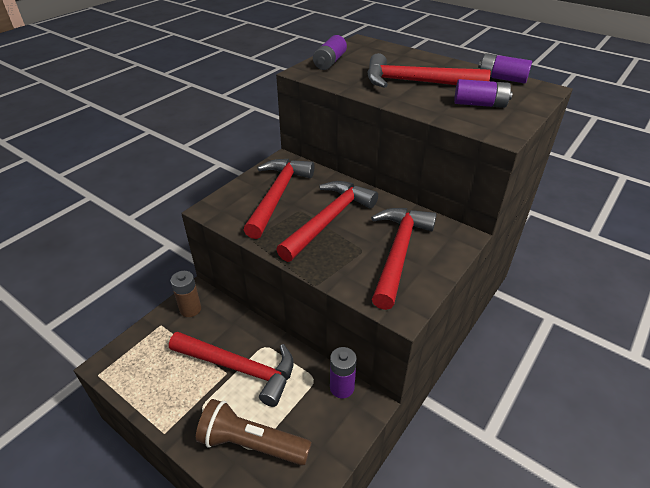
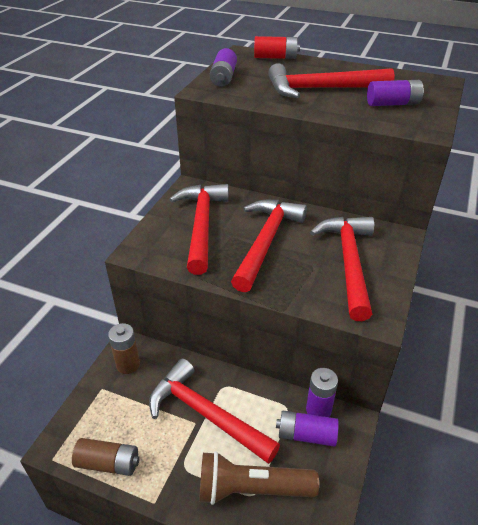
camera: 15 degrees left, 0 degrees up
red hammer [169,332,294,407] -> red hammer turned 150 degrees counterclockwise [149,358,280,464]
purple battery [478,53,532,84] -> purple battery moved to [276,411,339,447]
none -> brown battery [72,438,140,476]
none -> red battery [254,36,300,59]

